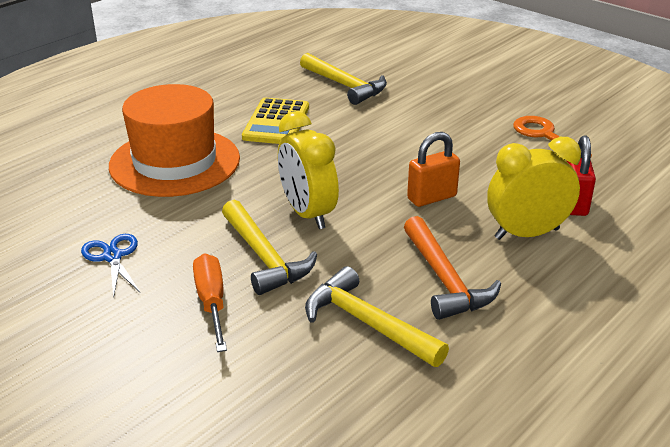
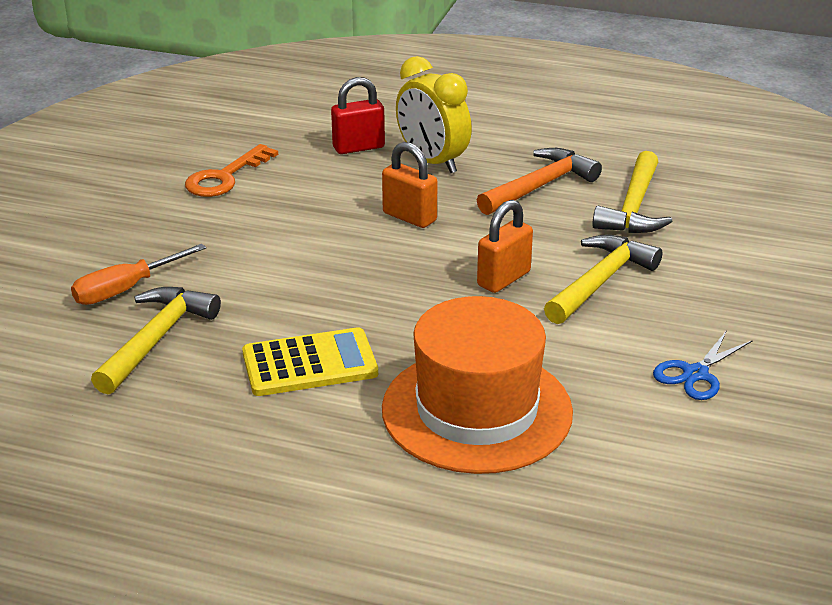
camera: 115 degrees left, 0 degrees up
orange screwdriver [193,253,227,352] -> orange screwdriver moved to [71,244,206,305]
yellow clock [278,111,339,229] -> orange padlock [477,200,533,293]

